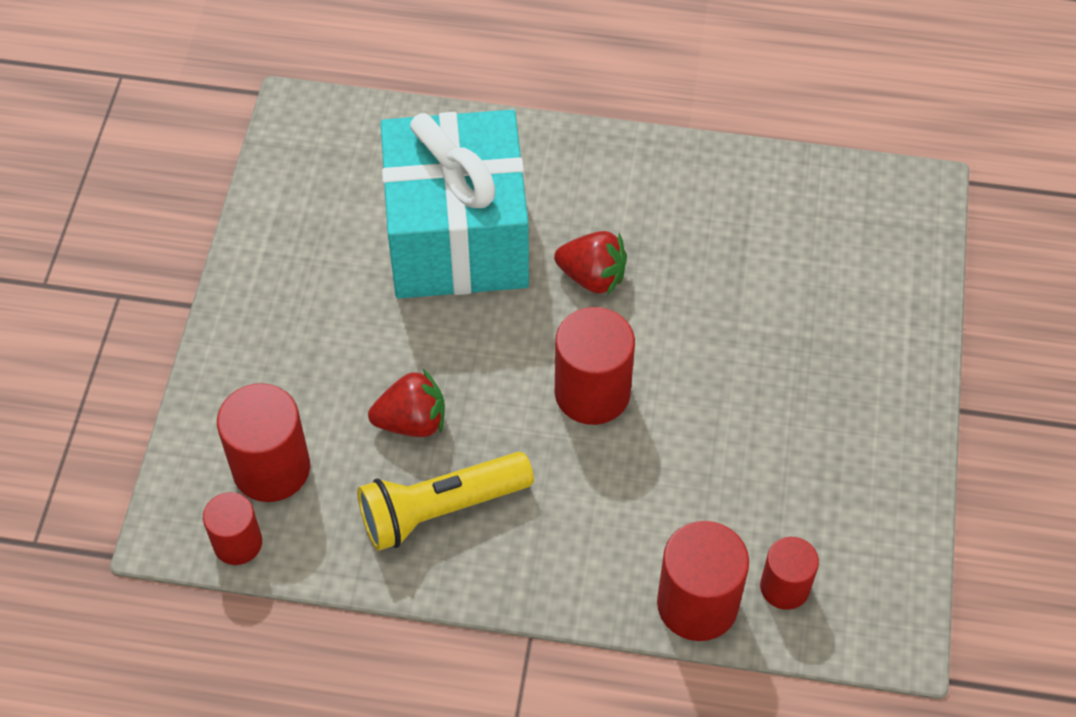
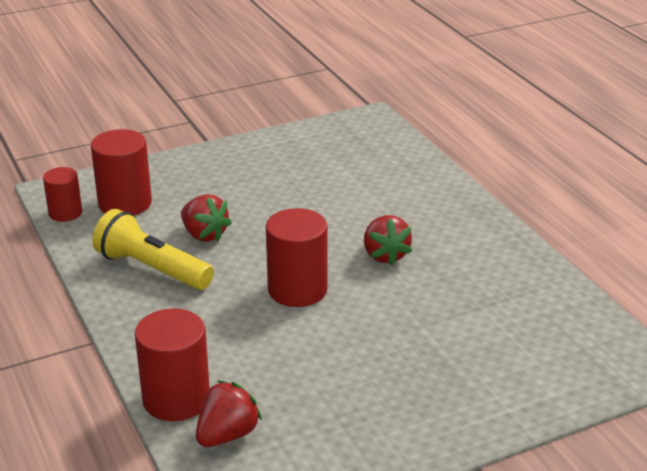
camera: 55 degrees right, 25 degrees down
turquoise gift [380,110,529,298] -> none
red cylinder [760,537,819,610] -> red strawberry [196,380,262,447]

